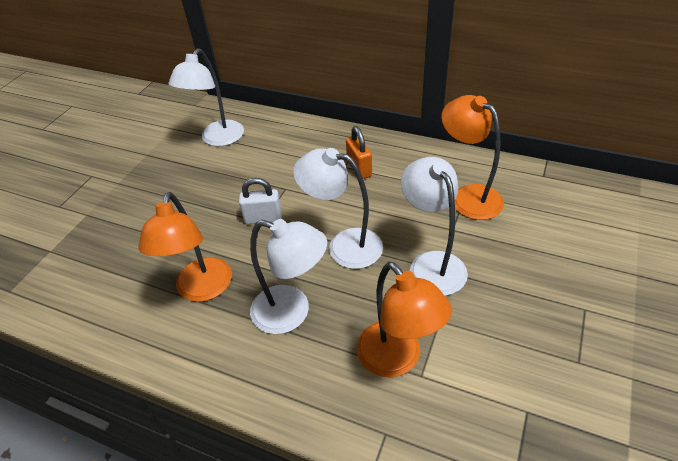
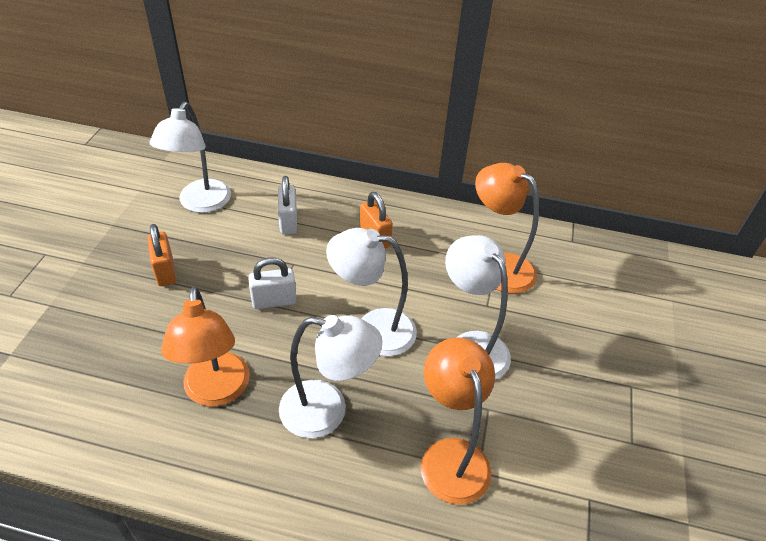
camera: 15 degrees left, 0 degrees up
orange lamp [357,262,452,377] -> orange lamp turned 150 degrees counterclockwise [421,337,495,505]
none -> orange padlock [148,224,176,286]
none -> white padlock [278,176,297,234]

